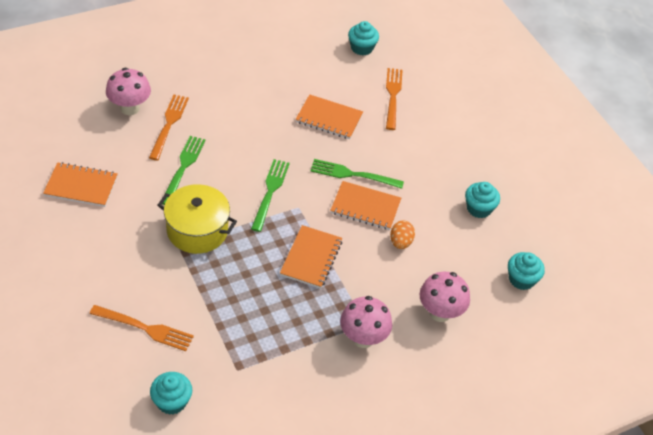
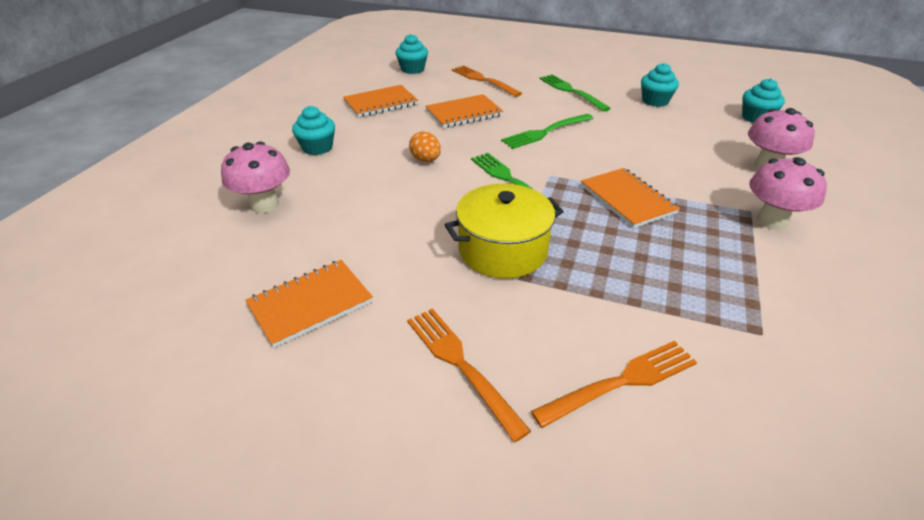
camera: 40 degrees left, 10 degrees down
orange fork [149,95,189,160] -> orange fork moved to [407,308,531,442]
turquoise cupcake [150,372,192,415] -> turquoise cupcake moved to [292,106,335,155]
green fork [163,136,206,205] -> green fork moved to [540,74,611,112]
orange notebook [330,181,401,230] -> orange notebook moved to [343,85,418,118]
orange egg [390,221,415,249] -> orange egg moved to [409,131,441,162]

